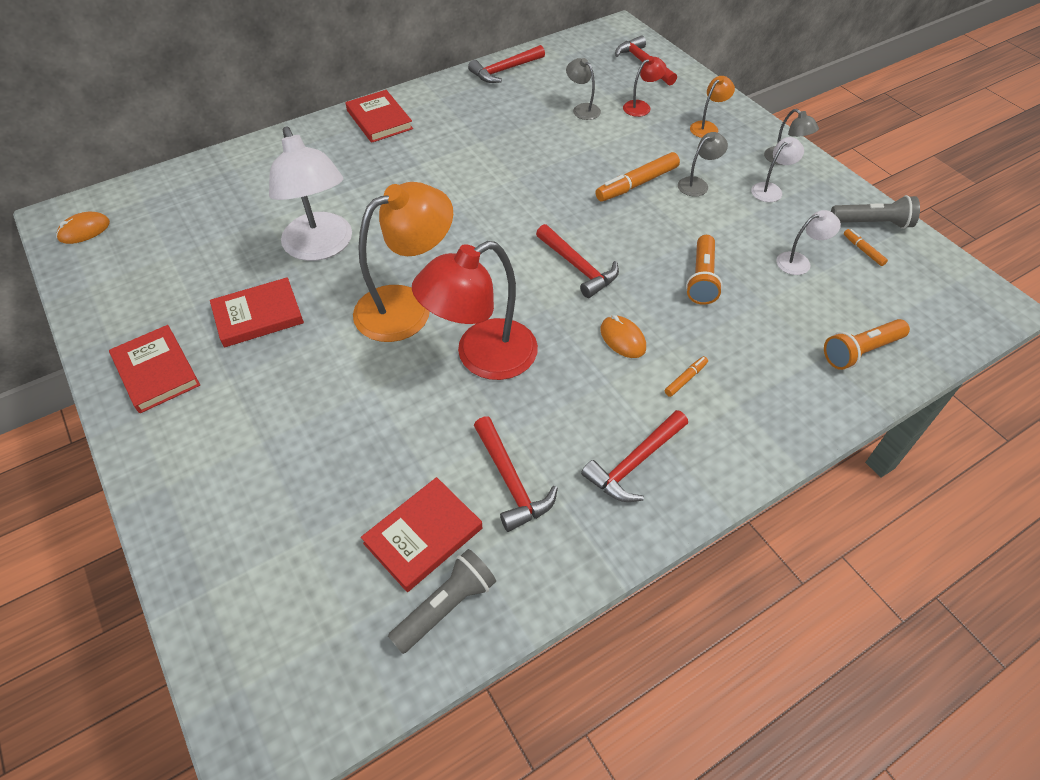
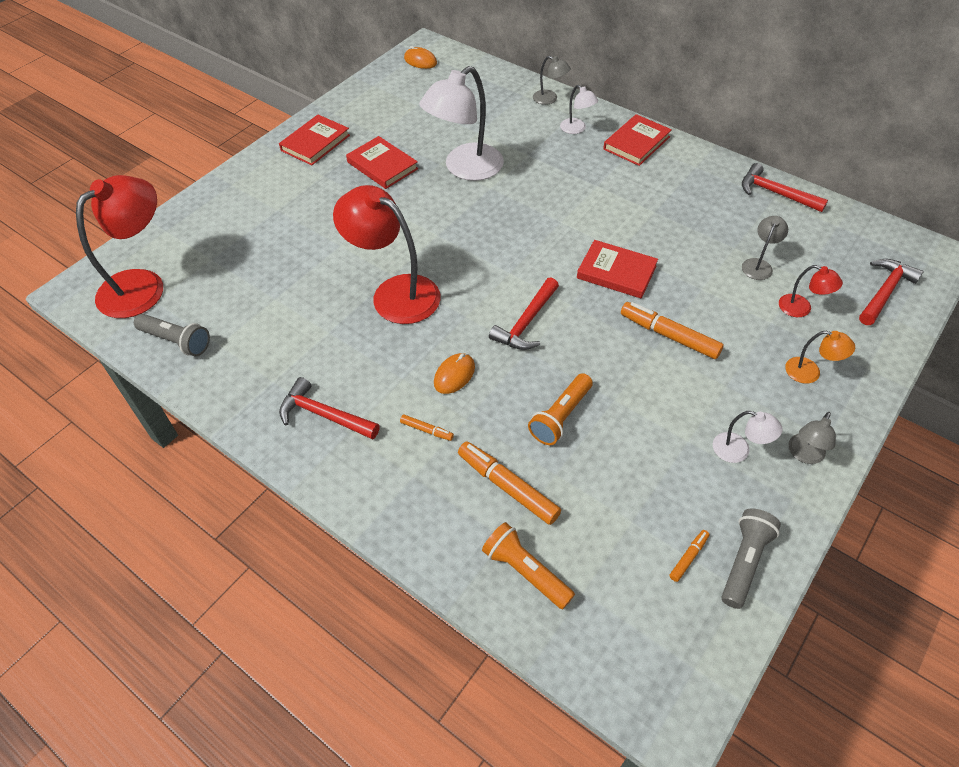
camera: 70 degrees right, 0 degrees up
orange lamp [353,182,453,342] -> none
red book [361,477,482,592] -> red book moved to [577,240,658,299]
red hammer [474,416,558,532] -> none
grey lamp [678,132,728,197] -> grey lamp moved to [533,56,571,105]
orange flashlight [686,235,723,305] -> orange flashlight turned 45 degrees counterclockwise [528,373,593,445]
white lamp [776,210,841,275] -> white lamp moved to [560,85,598,134]
grey flashlight [831,195,920,229] -> grey flashlight turned 135 degrees counterclockwise [722,508,781,609]
none -> red lamp [76,175,163,318]
none -> orange marker [458,441,561,525]

